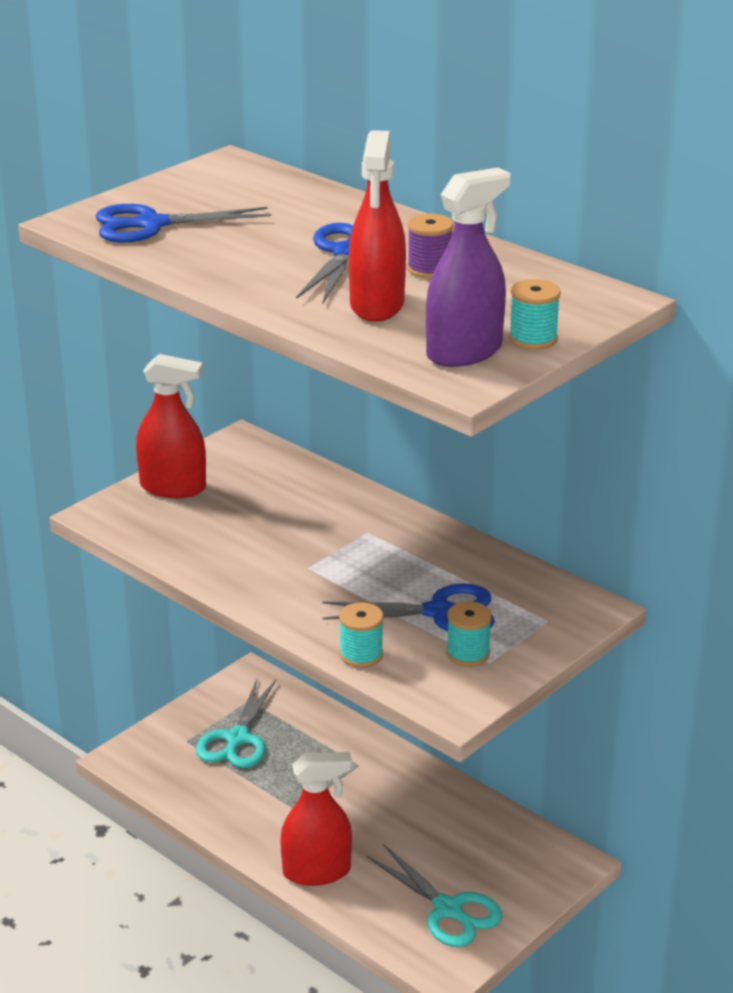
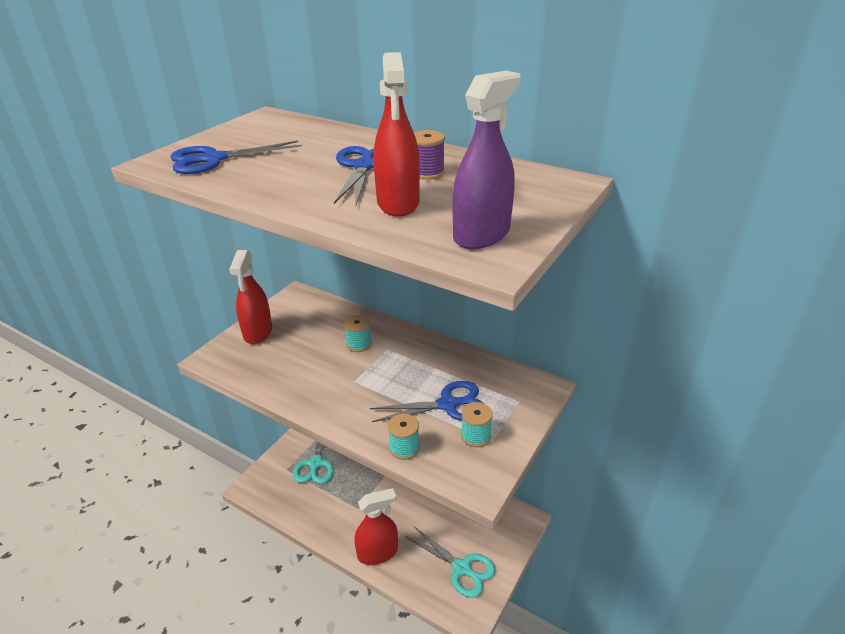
camera: 10 degrees left, 5 degrees up
red spray bottle [136,354,206,498] -> red spray bottle turned 90 degrees clockwise [229,250,272,344]
turquoise spool [509,279,561,350] -> turquoise spool moved to [344,315,371,352]

